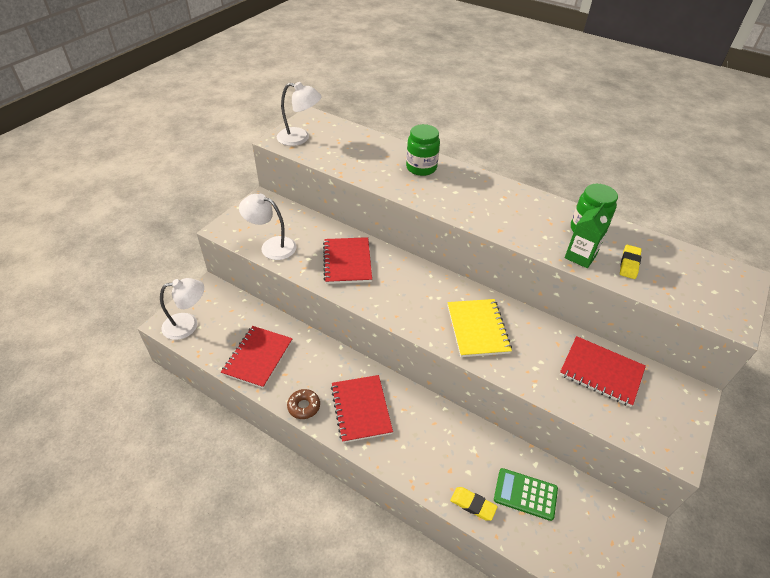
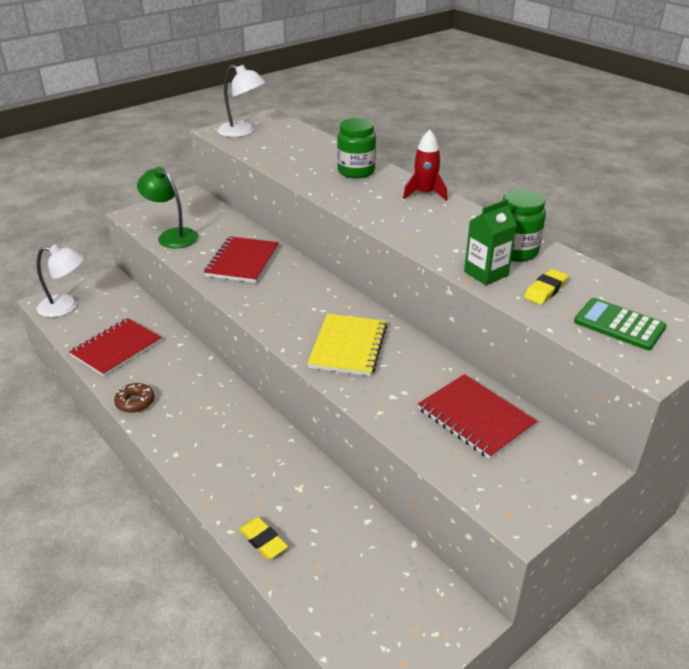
camera: 20 degrees right, 10 degrees down
white lamp [239,194,296,260] -> green lamp [137,167,199,248]
red notebook [331,375,393,443] -> none
green calculator [494,468,558,521] -> green calculator moved to [574,298,666,350]
none -> red rocket [403,129,447,201]

